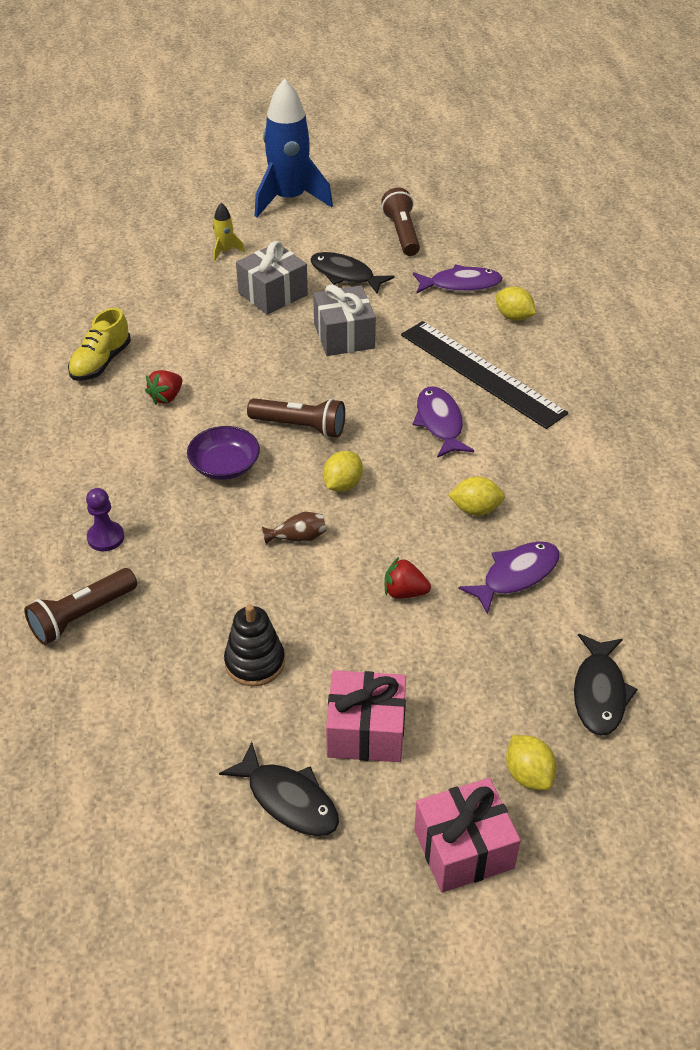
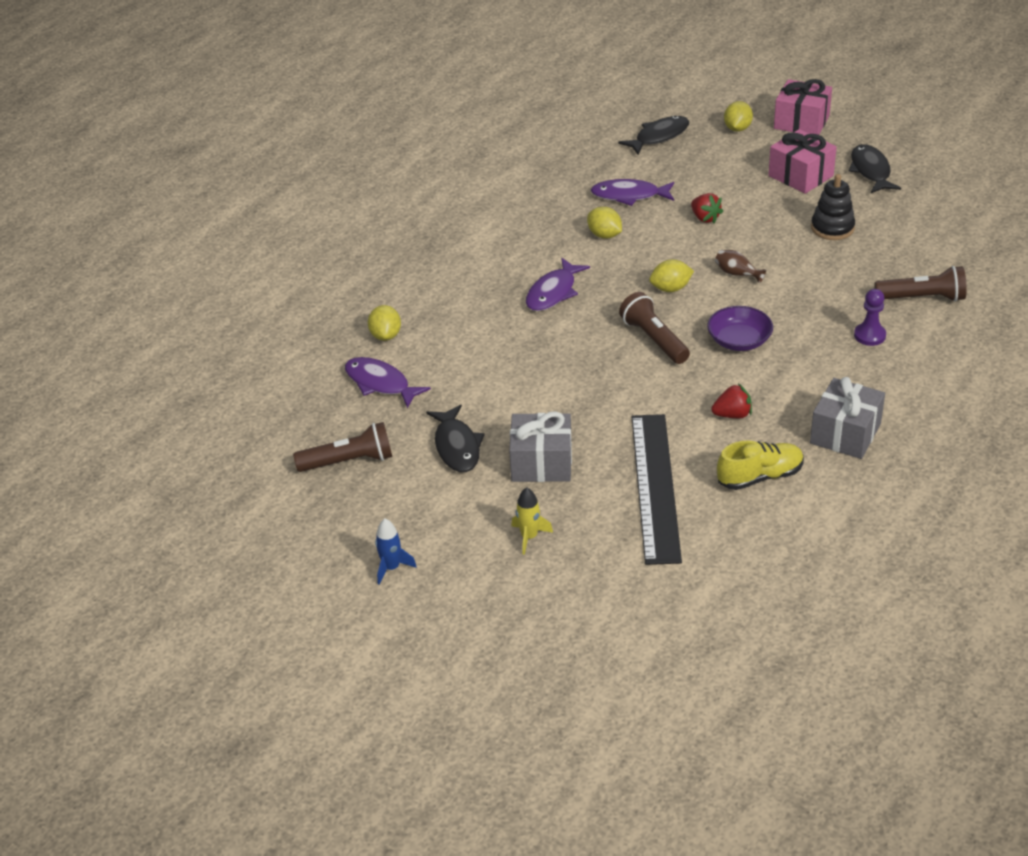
camera: 135 degrees left, 5 degrees down
blue rocket [255,78,333,217] -> blue rocket [375,519,416,585], size x0.42
grey gift [313,284,376,356] -> grey gift moved to [810,377,885,459]
brown flashlight [381,188,420,256] -> brown flashlight turned 135 degrees counterclockwise [293,422,392,472]
black ruler [401,321,568,429] -> black ruler moved to [632,414,682,565]

